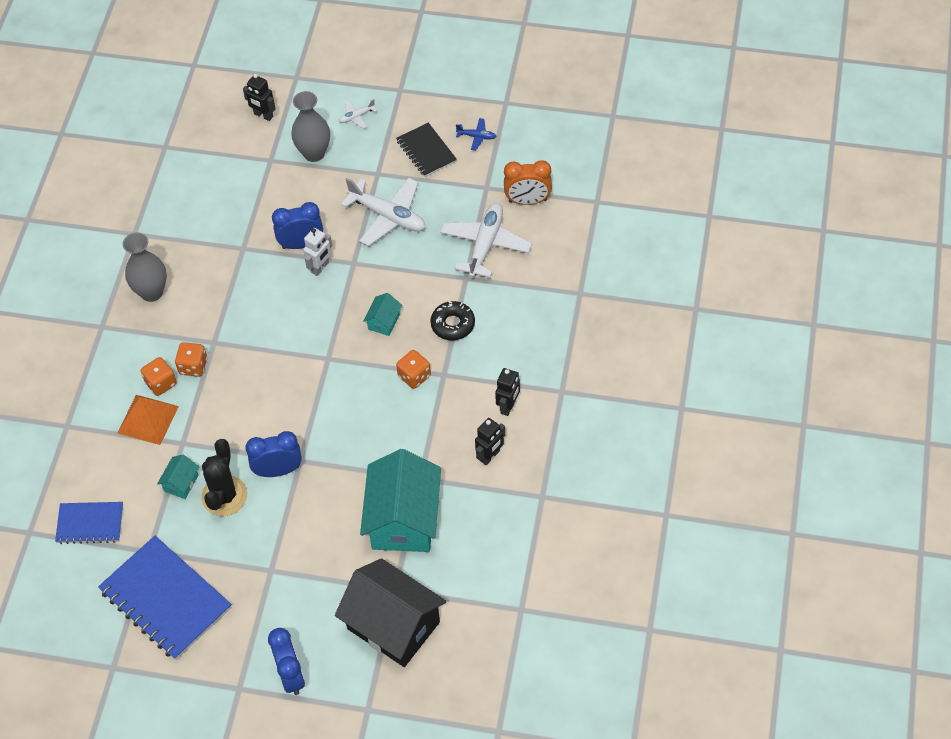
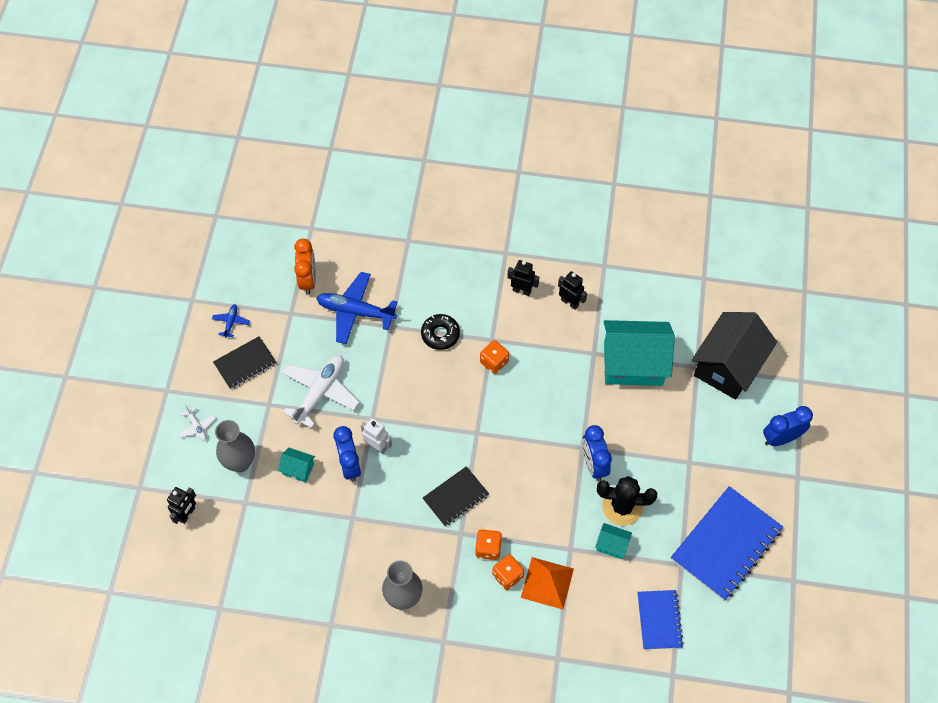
camera: 95 degrees left, 5 degrees up
turquoise house [363,293,402,336] -> turquoise house moved to [278,448,315,482]
white plane [440,203,532,278] -> blue plane [316,272,397,344]
none -> black notebook [423,466,489,526]

